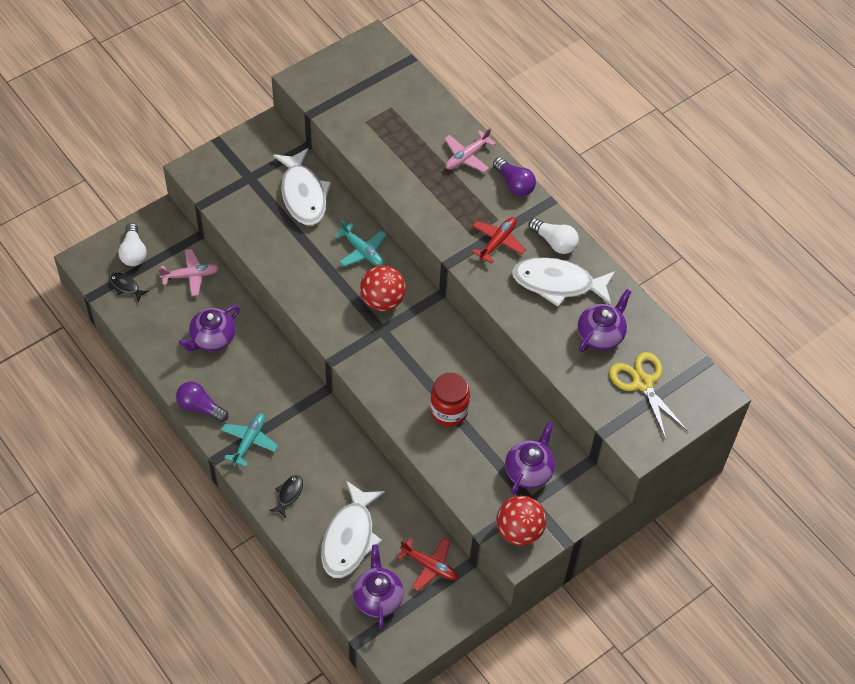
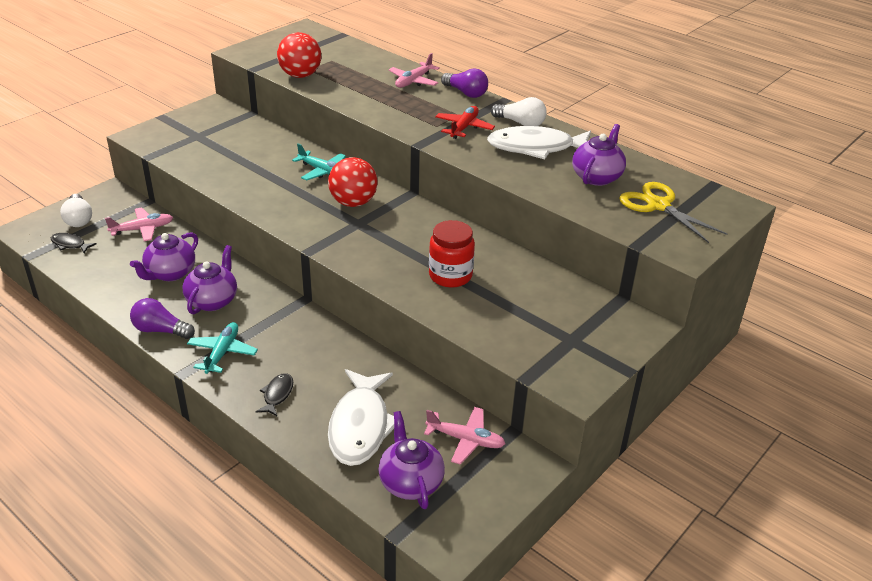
camera: 10 degrees left, 20 degrees down
white fish [273,148,331,225] -> none
red plane [397,537,458,591] -> pink plane [424,407,505,465]
red ball [496,495,546,546] -> red ball moved to [277,32,321,78]
purple teapot [505,422,555,495] -> purple teapot moved to [182,245,237,314]

